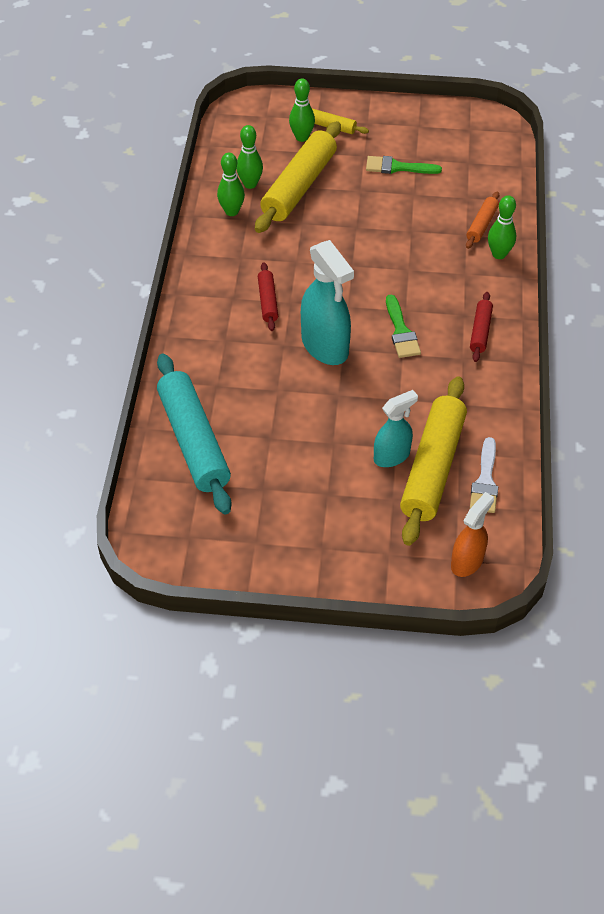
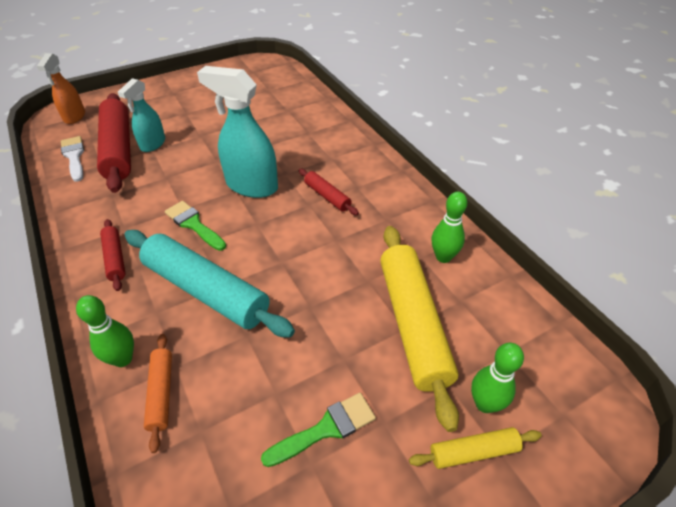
camera: 145 degrees right, 5 degrees down
turquoise rolling pin [157,354,232,515] -> turquoise rolling pin moved to [124,230,295,338]
green bowling pin [236,125,263,189] -> none
yellow rolling pin [400,376,467,546] -> red rolling pin [97,93,131,193]

